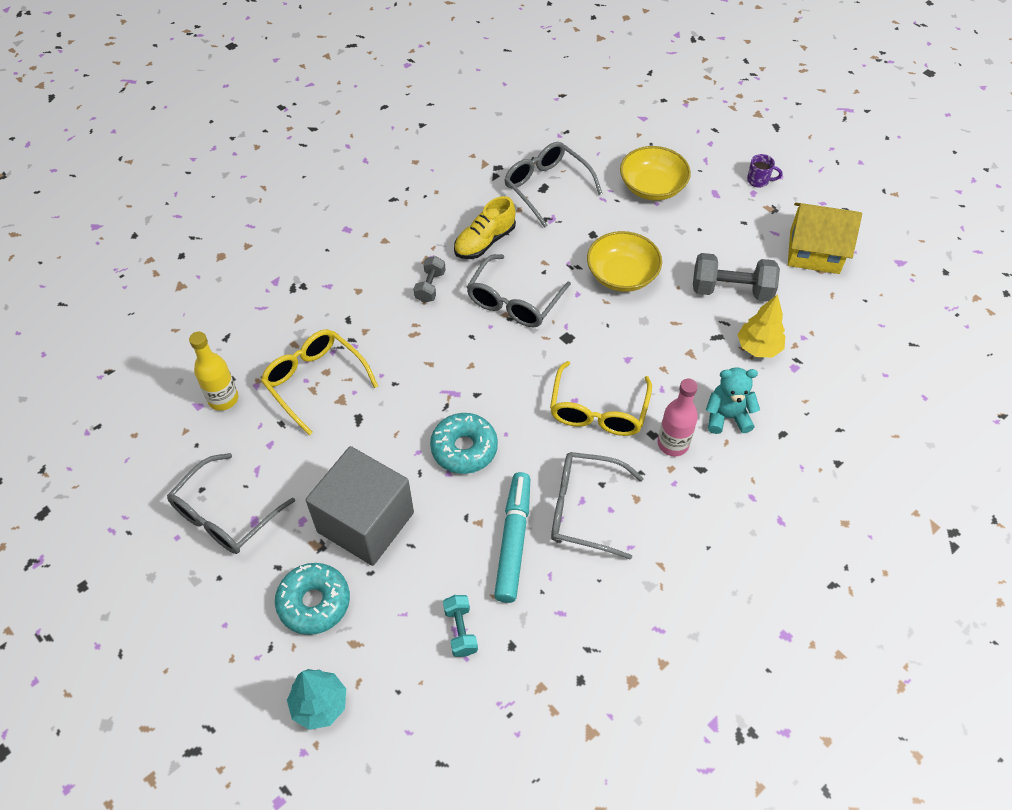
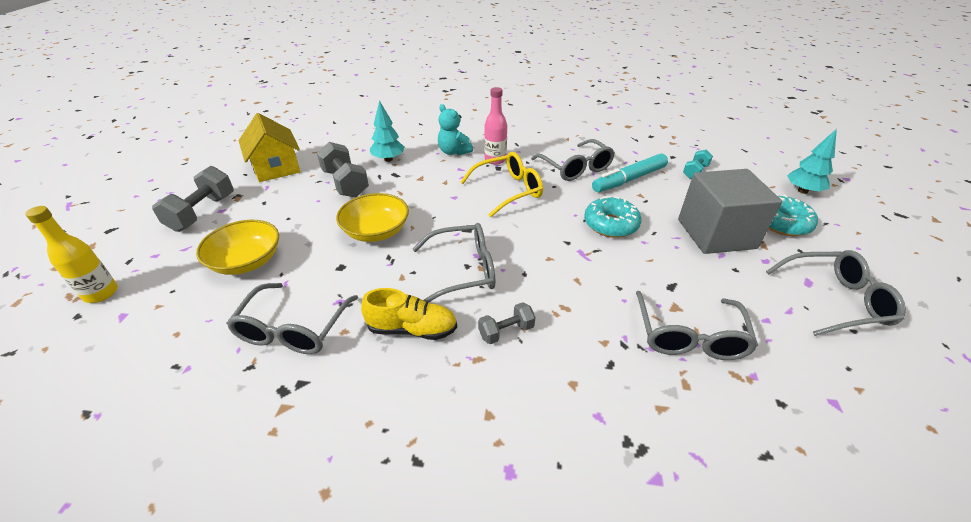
camera: 130 degrees left, 15 degrees down
yellow bottle [189,332,238,411] -> yellow bottle moved to [25,206,118,303]
yellow glasses [261,329,378,435] -> grey glasses [636,291,758,360]
yellow tree [738,294,785,358] -> turquoise tree [370,100,404,162]
purple mug [747,154,782,188] -> grey dumbbell [152,166,234,232]

